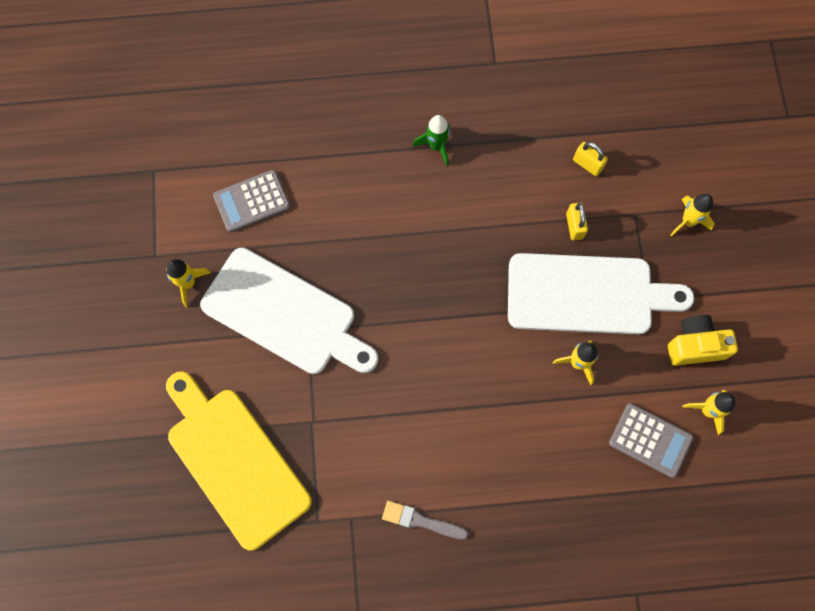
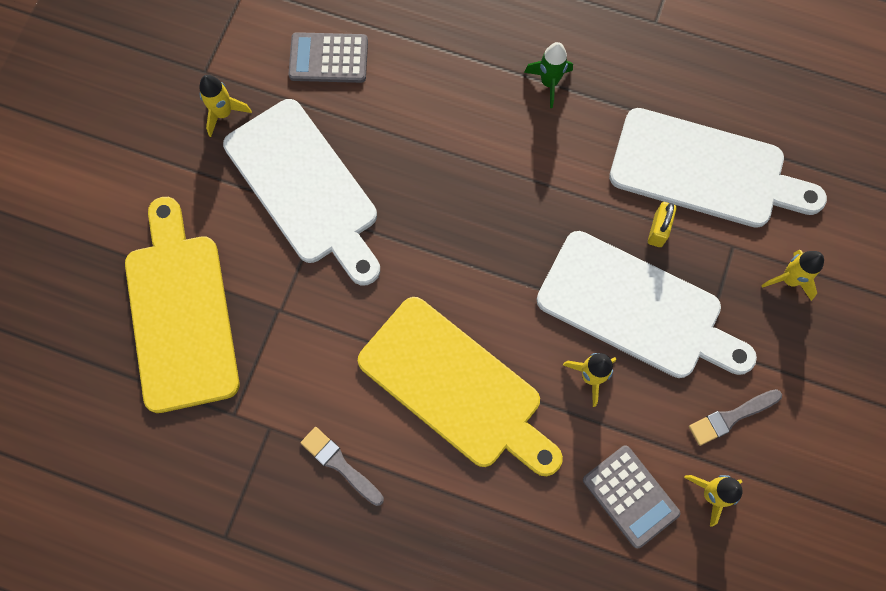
camera: 25 degrees right, 0 degrees up
yellow padlock [573,142,608,176] -> white cutting board [609,108,827,228]
yellow camera [668,315,738,366] -> grey brush [689,389,782,446]
none -> yellow cutting board [358,297,563,476]

